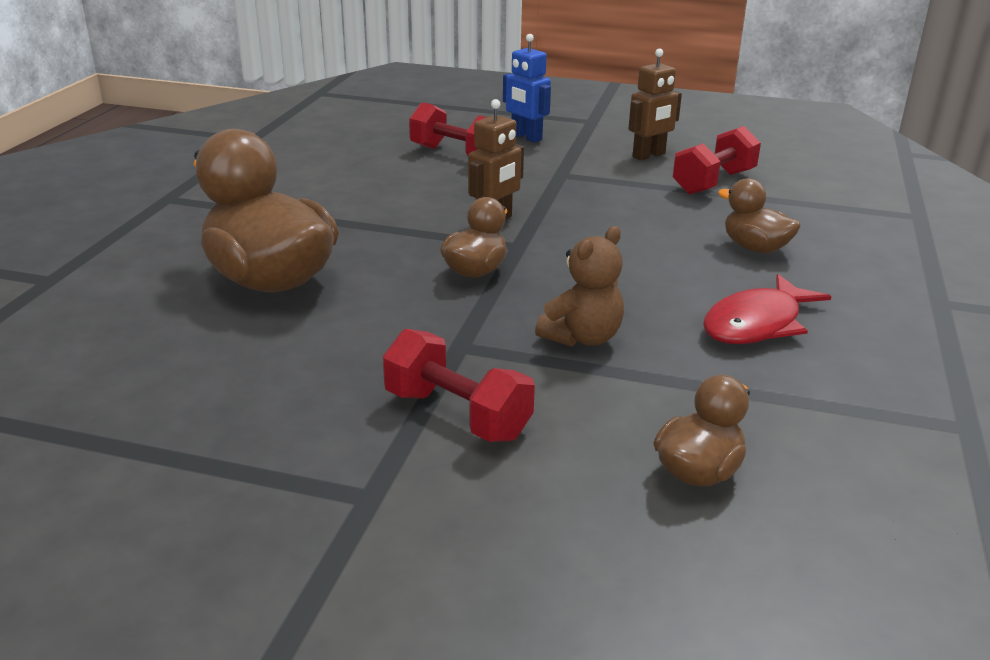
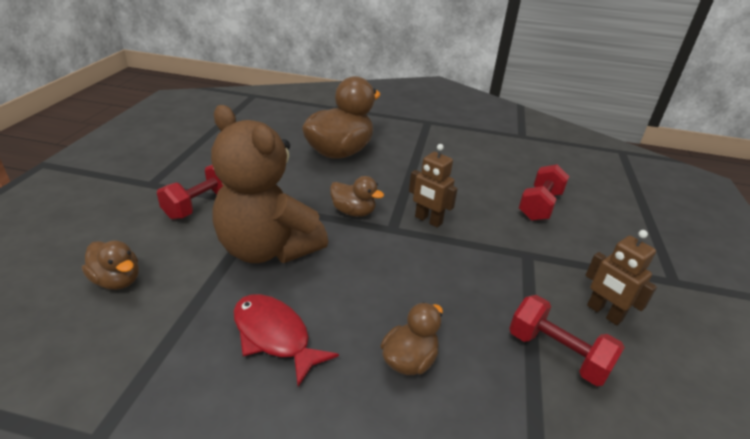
camera: 85 degrees right, 5 degrees up
blue robot [503,34,551,143] -> none
brown teddy bear [535,226,624,347] -> brown teddy bear [211,105,328,263], size x2.02

